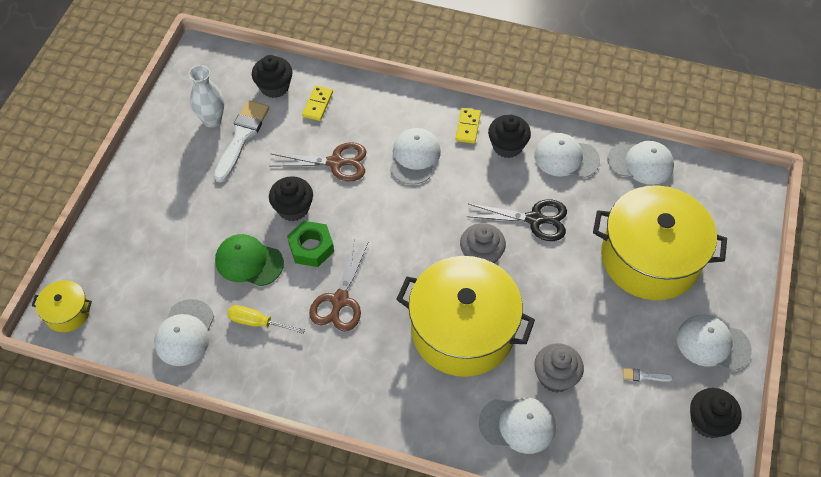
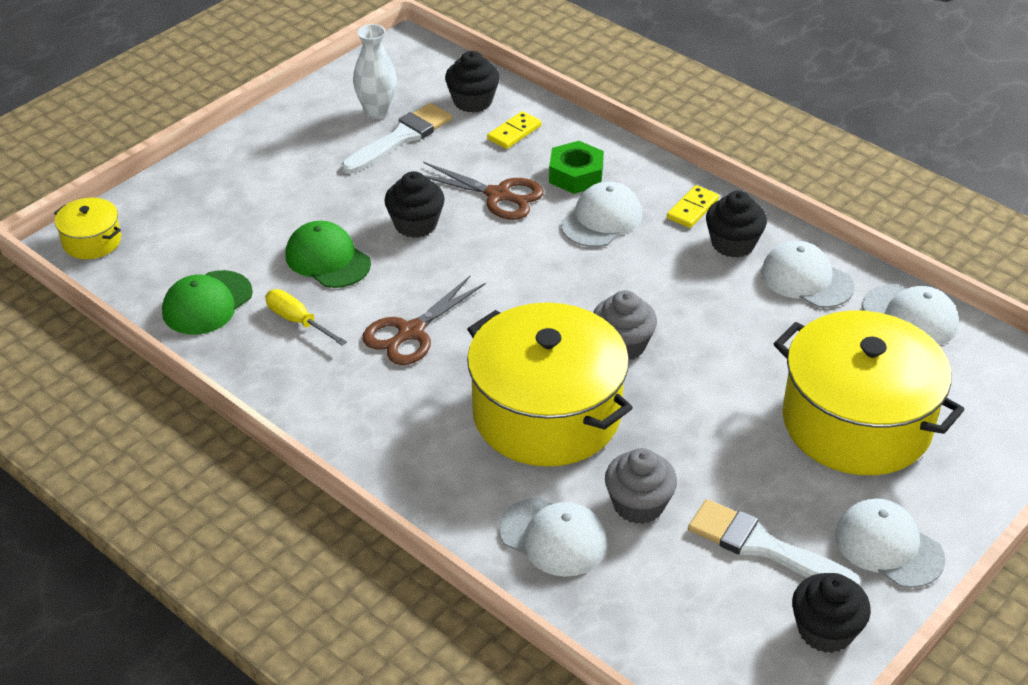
camera: 25 degrees right, 15 degrees down
white cap [154,299,214,366] -> green cap [162,270,253,334]
green nut [287,221,334,267] -> green nut moved to [549,141,604,194]
black scissors [466,199,567,241] -> none
white brush [623,368,673,382] -> white brush [688,499,861,586], size x2.37

